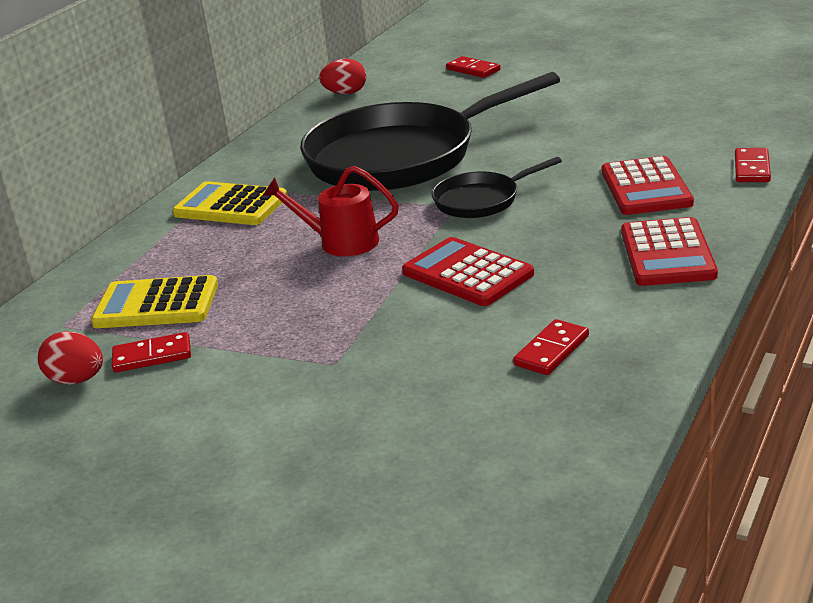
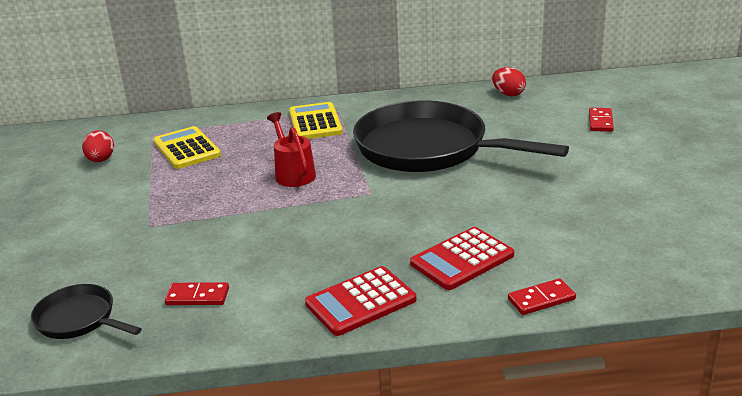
camera: 55 degrees right, 0 degrees up
red domino [112,332,191,373] -> none
red calculator [402,237,534,306] -> none
black pan [432,157,562,218] -> black pan moved to [31,284,142,339]

